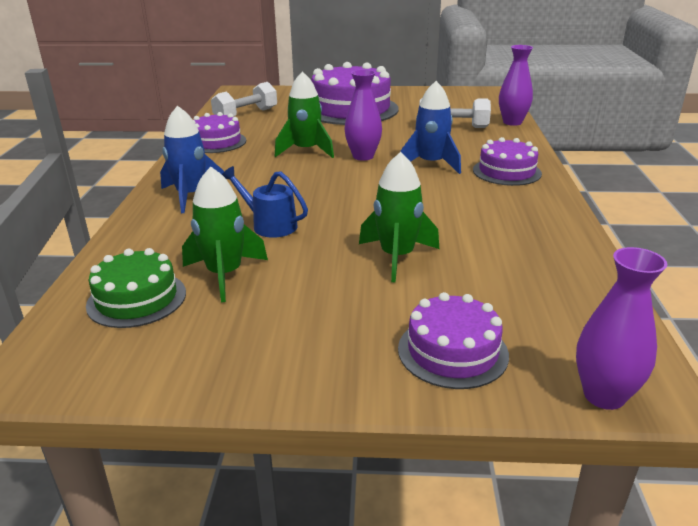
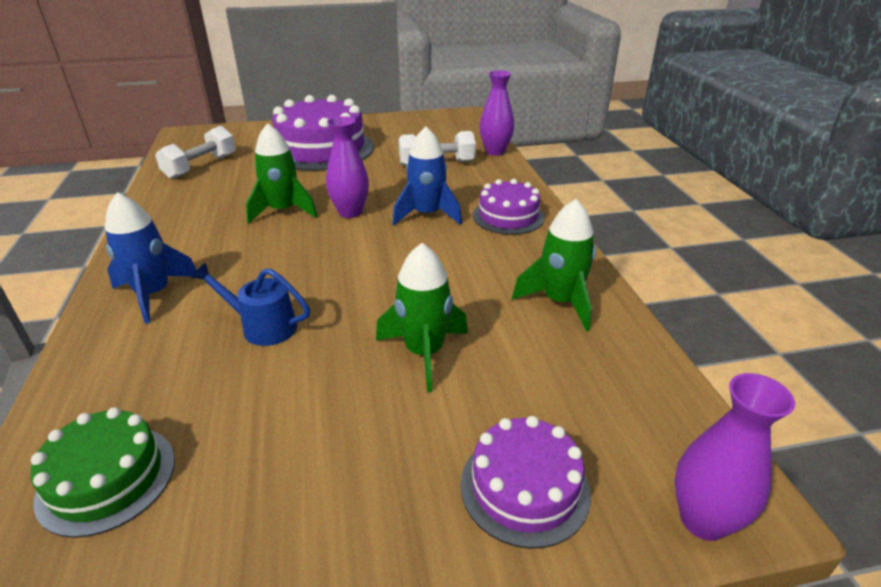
camera: 15 degrees left, 5 degrees up
green rocket [182,167,268,302] -> green rocket moved to [512,199,596,331]
purple cake [193,112,246,153] -> none

